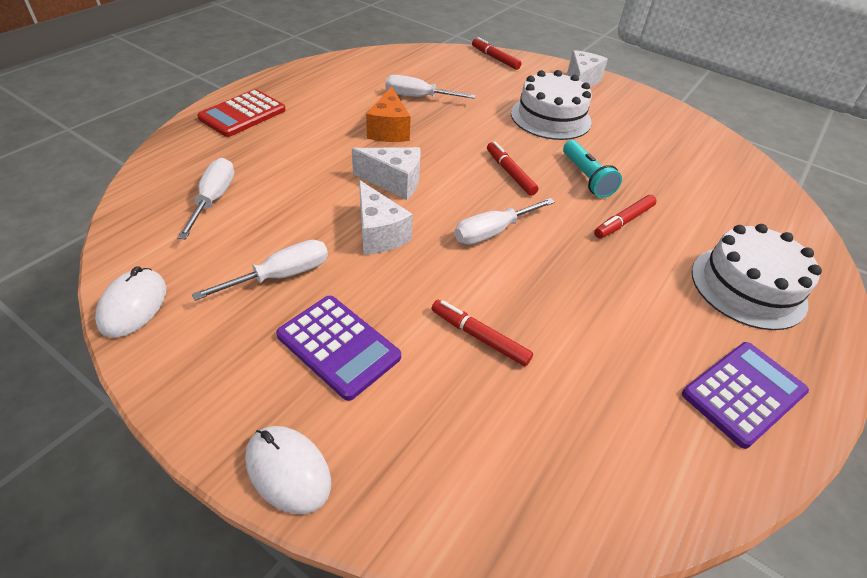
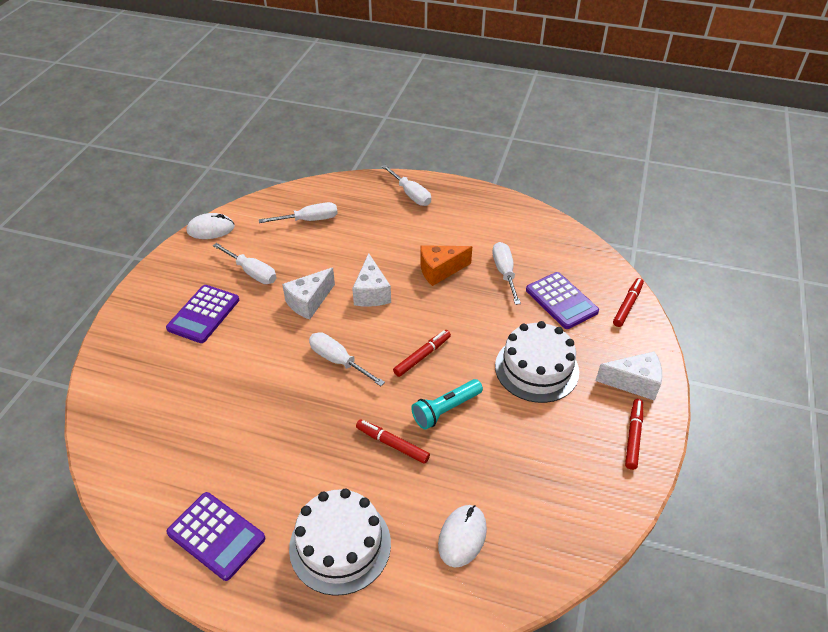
camera: 75 degrees right, 0 degrees up
red calculator [197,89,286,137] -> white screwdriver [382,165,431,206]
white mouse [245,426,331,514] -> white mouse moved to [438,505,487,568]
red marker [431,300,533,366] -> red marker moved to [625,399,643,470]
none -> purple calculator [526,272,599,329]

